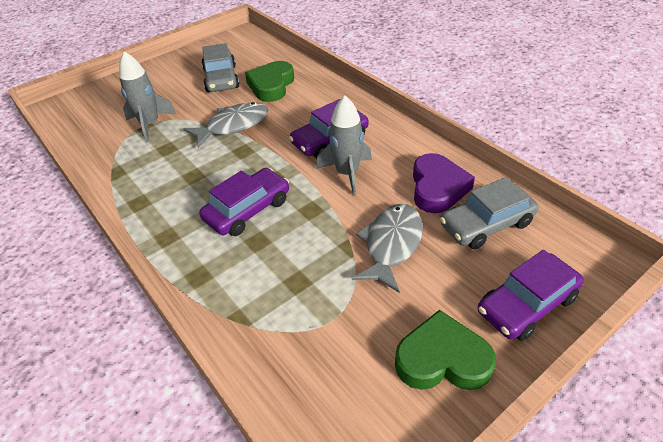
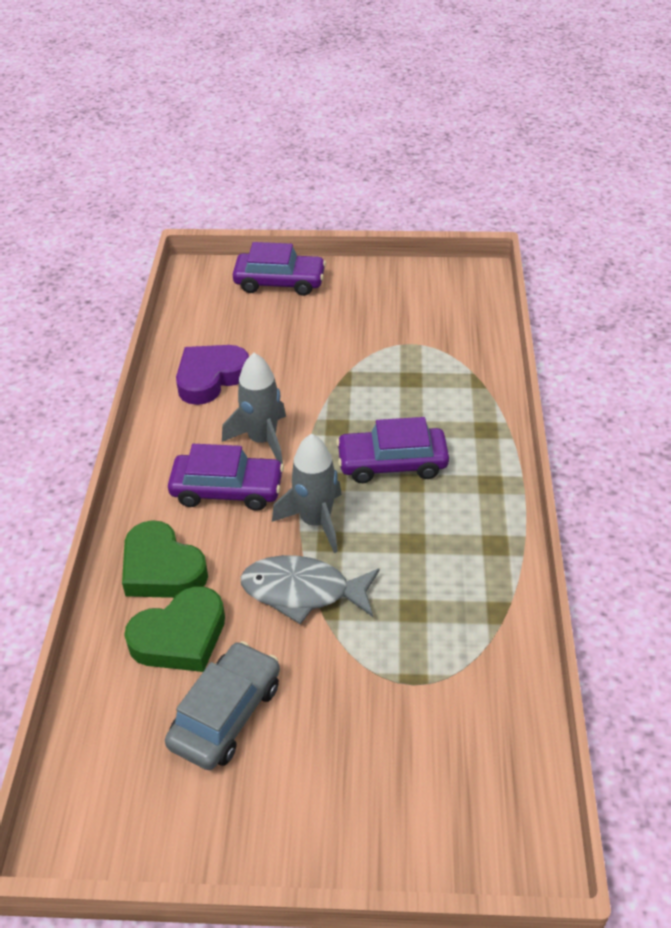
camera: 140 degrees left, 0 degrees up
grey rocket [119,51,176,142] -> grey rocket moved to [272,434,342,553]
grey fish [352,204,423,293] -> none
green heart [395,310,496,390] -> green heart moved to [122,520,208,598]
grey car [440,177,539,249] -> none

